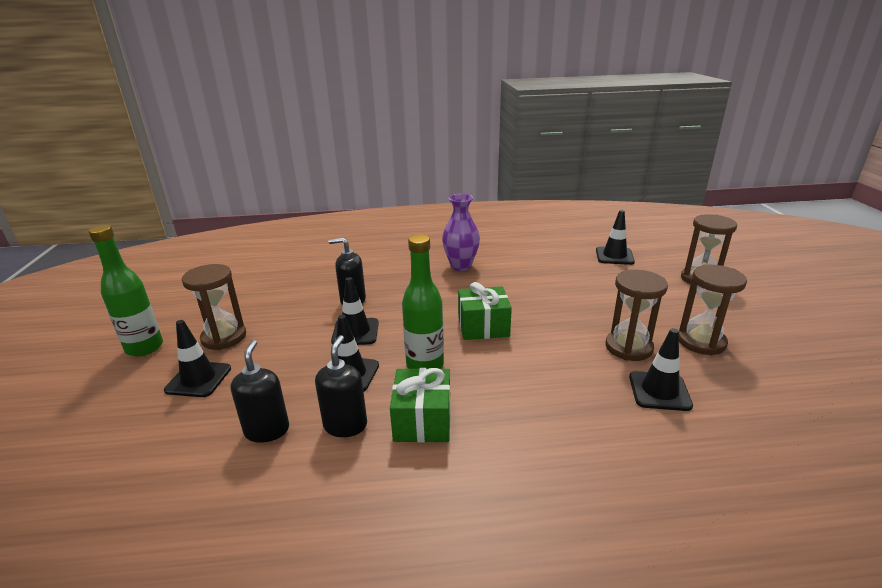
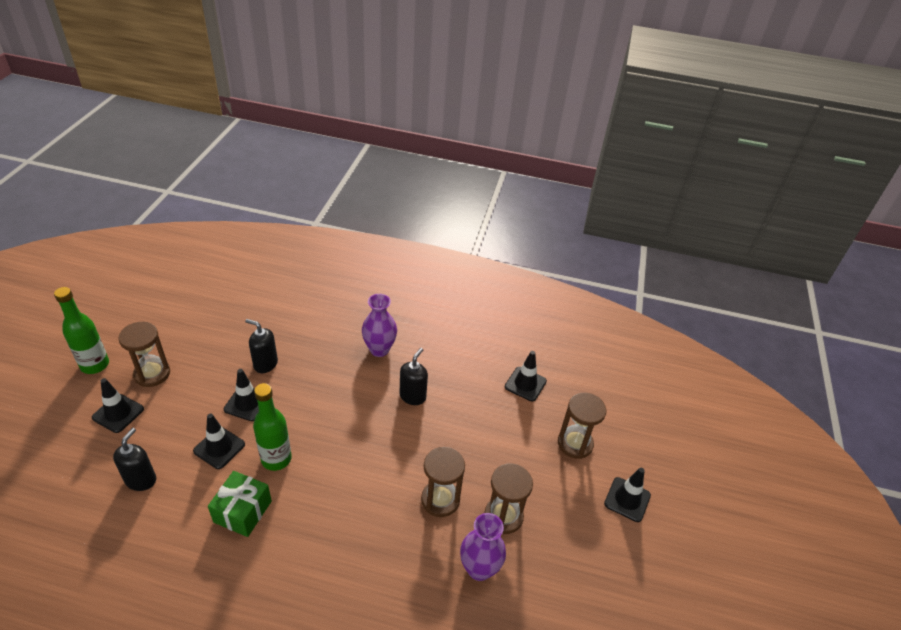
camera: 15 degrees right, 15 degrees up
black soap dispenser [315,335,367,437] -> black soap dispenser moved to [399,348,428,405]
green gift [458,282,512,340] -> none
black traffic cone [629,328,693,411] -> black traffic cone moved to [604,468,651,522]
none -> purple vase [460,513,506,581]

